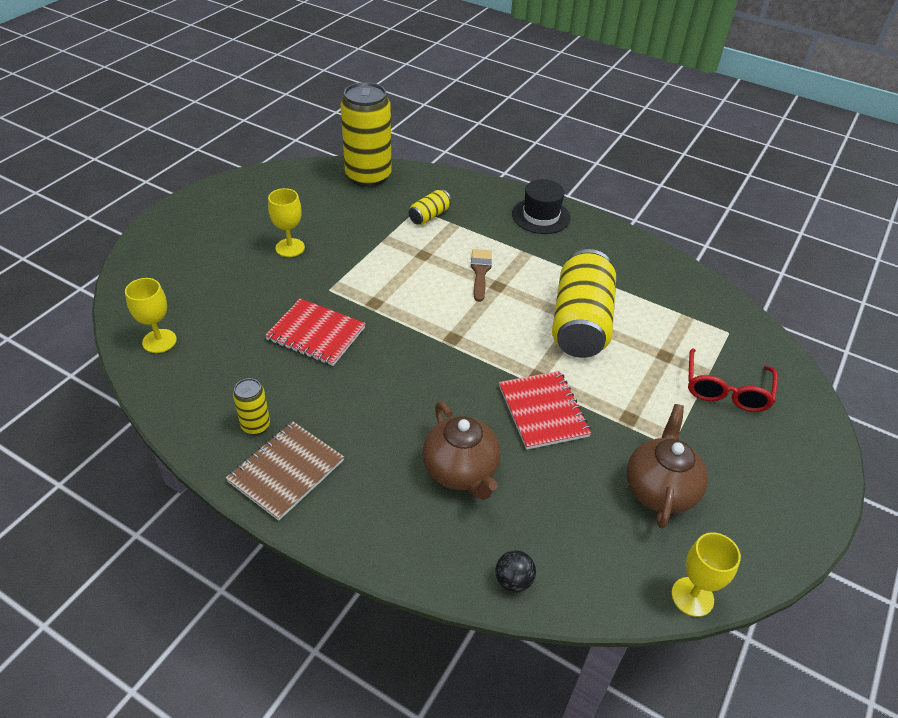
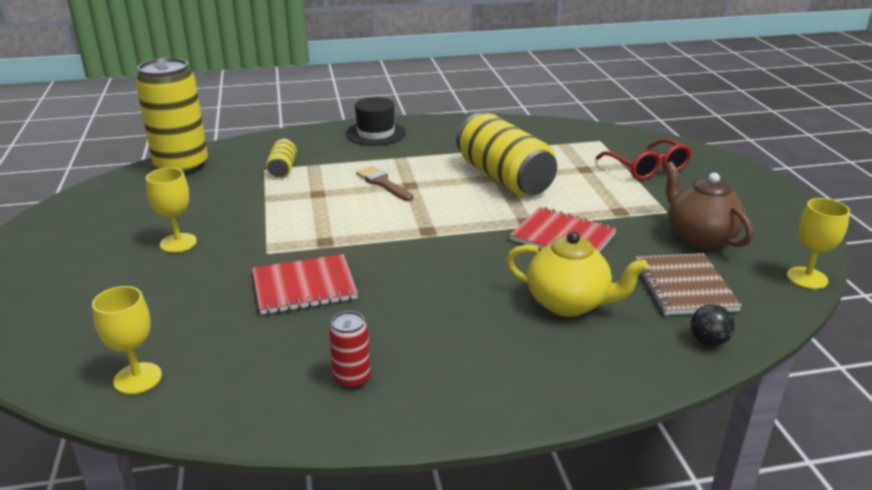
camera: 40 degrees left, 15 degrees down
brown notebook [226,421,344,521] -> brown notebook moved to [635,253,742,315]
yellow can [233,378,270,435] -> red can [329,311,371,389]
brown teapot [422,401,501,500] -> yellow teapot [506,231,648,317]

